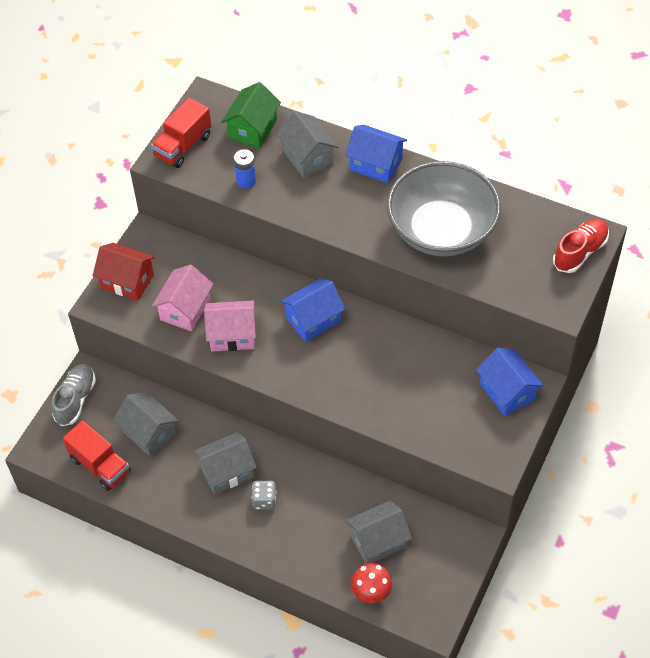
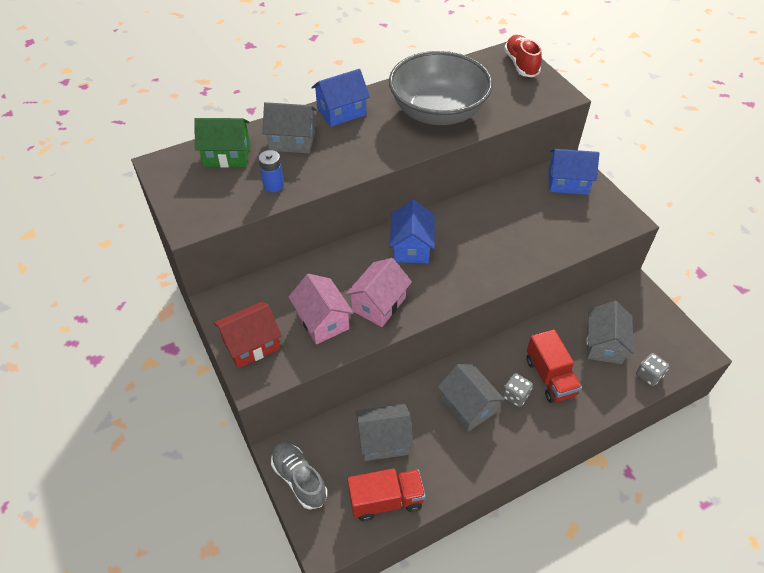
camera: 55 degrees left, 5 degrees down
red truck [151,98,211,168] -> red truck moved to [526,329,582,403]
grey house [193,432,257,495] -> grey house turned 45 degrees counterclockwise [438,364,505,431]
green house [221,82,281,149] -> green house turned 60 degrees counterclockwise [194,118,250,168]
red mushroom [351,563,392,603] -> grey dice [636,353,669,386]

